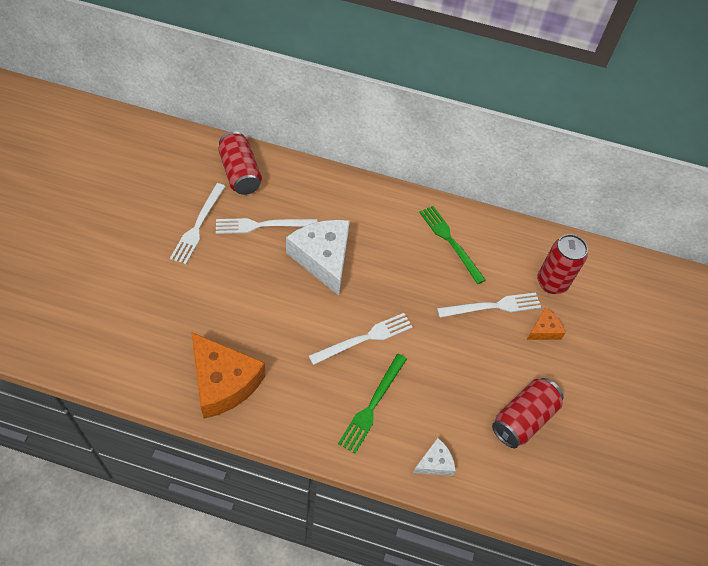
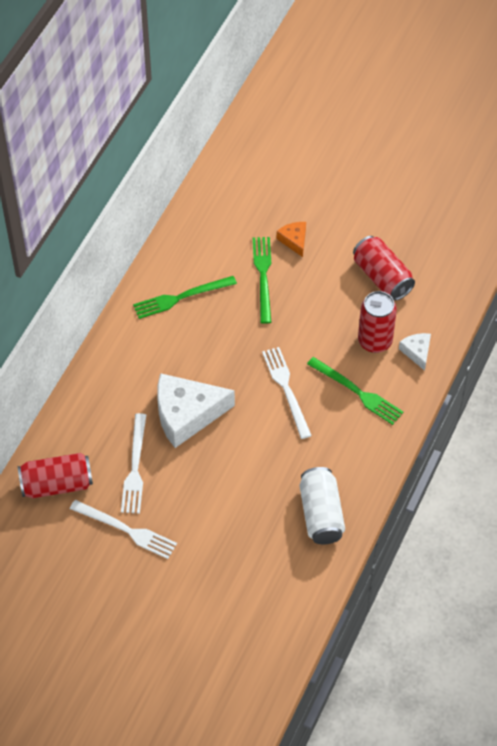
camera: 75 degrees left, 0 degrees up
orange cheese [191,332,266,419] -> white can [300,467,345,545]
white fork [437,292,541,318] -> green fork [253,237,271,324]
red can [537,234,588,294] -> red can moved to [358,291,397,353]

